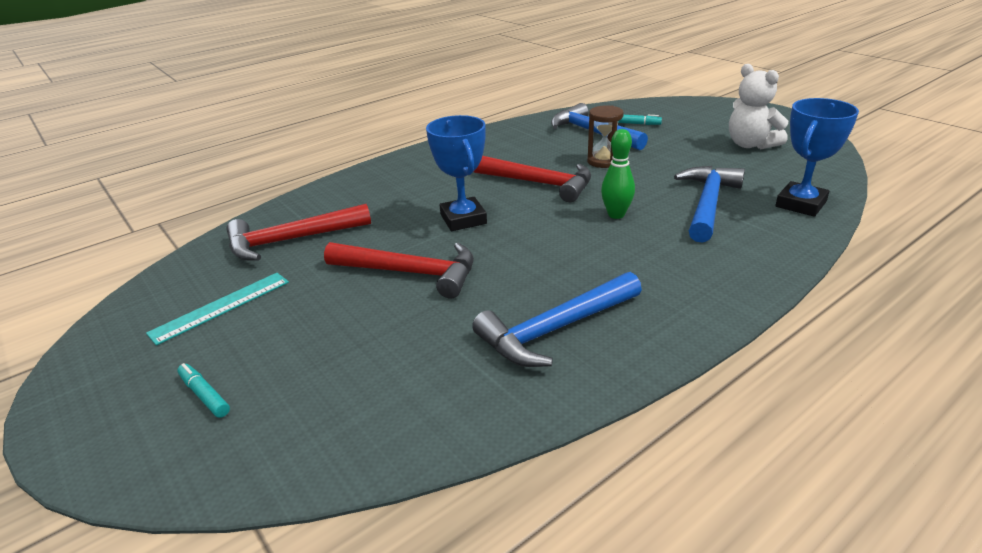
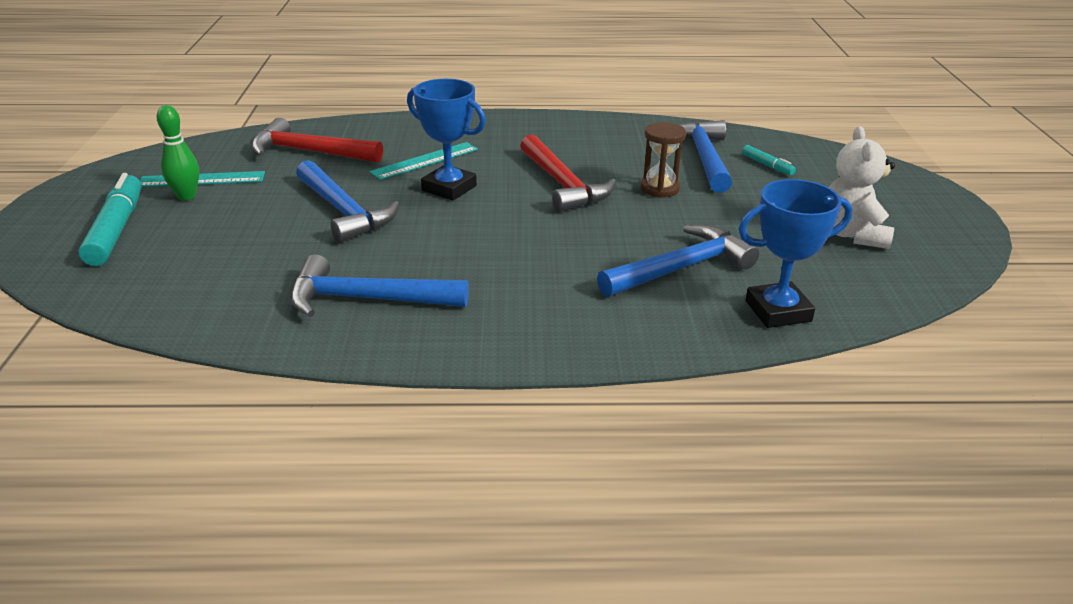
camera: 35 degrees right, 0 degrees up
turquoise marker [177,363,230,418] -> turquoise marker [78,173,142,266], size x2.07
red hammer [324,242,474,298] -> blue hammer [296,160,399,243]
blue trophy [426,115,487,231] -> blue trophy turned 75 degrees counterclockwise [407,79,486,201]
green bowling pin [601,129,635,219] -> green bowling pin moved to [157,105,199,201]
none -> turquoise ruler [370,142,478,180]

